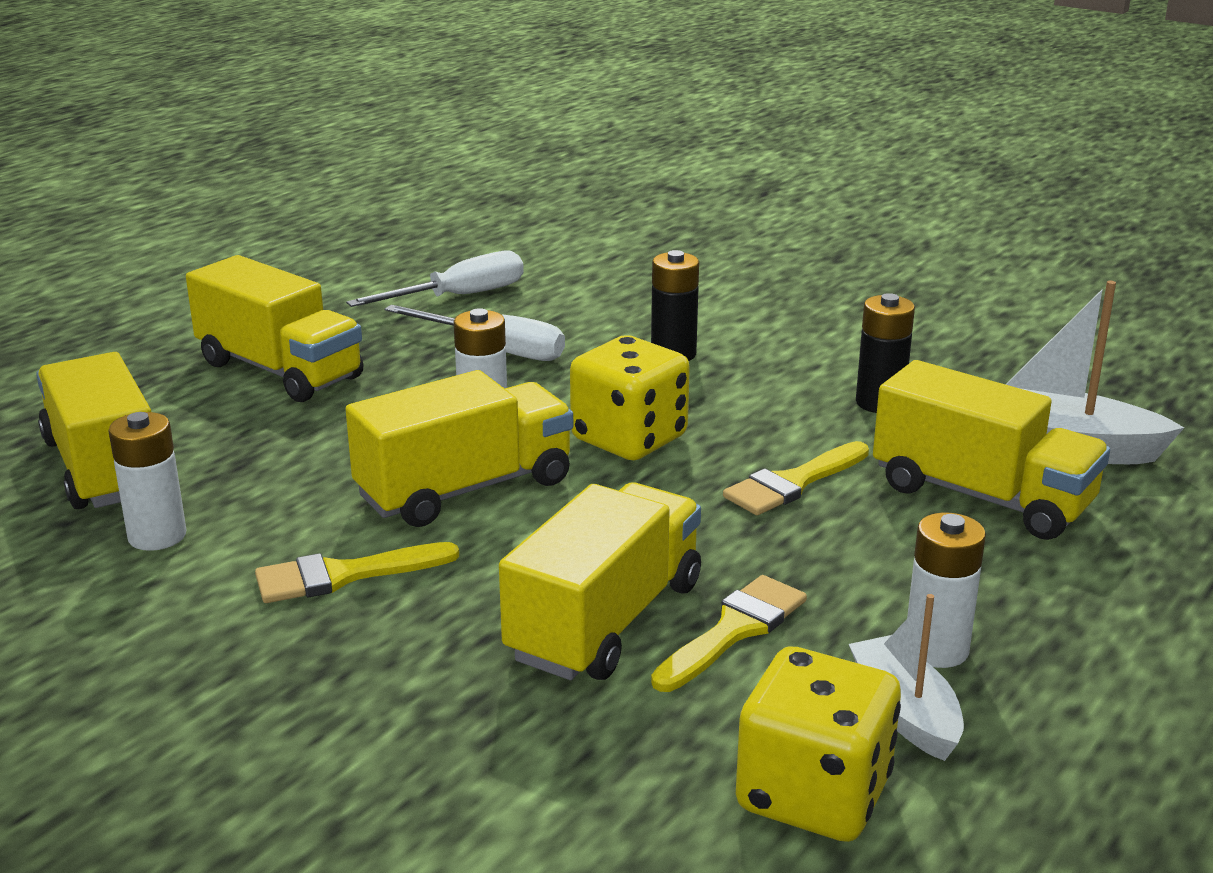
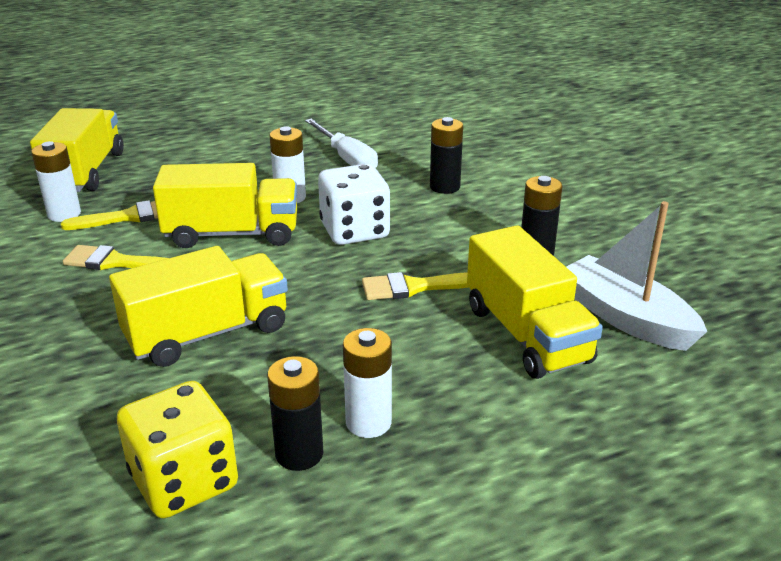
camera: 30 degrees right, 5 degrees up
yellow truck [186,255,363,402] -> none
white screwdriver [346,251,524,307] -> none
yellow dice [570,335,690,460] -> white dice [318,164,390,245]
yellow brush [651,575,807,692] -> yellow brush moved to [61,200,158,230]
white boat [849,594,964,761] -> black battery [267,356,323,471]

